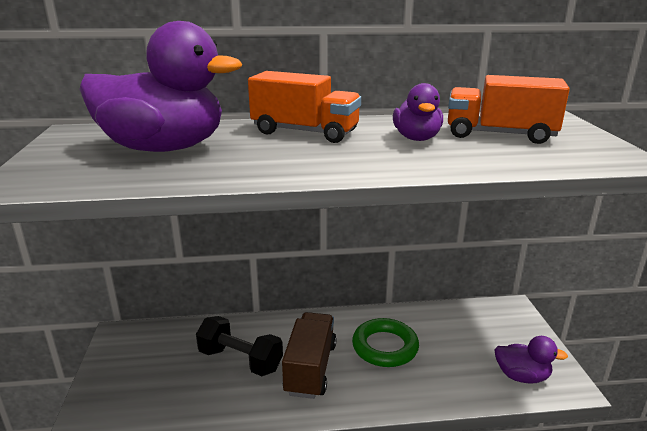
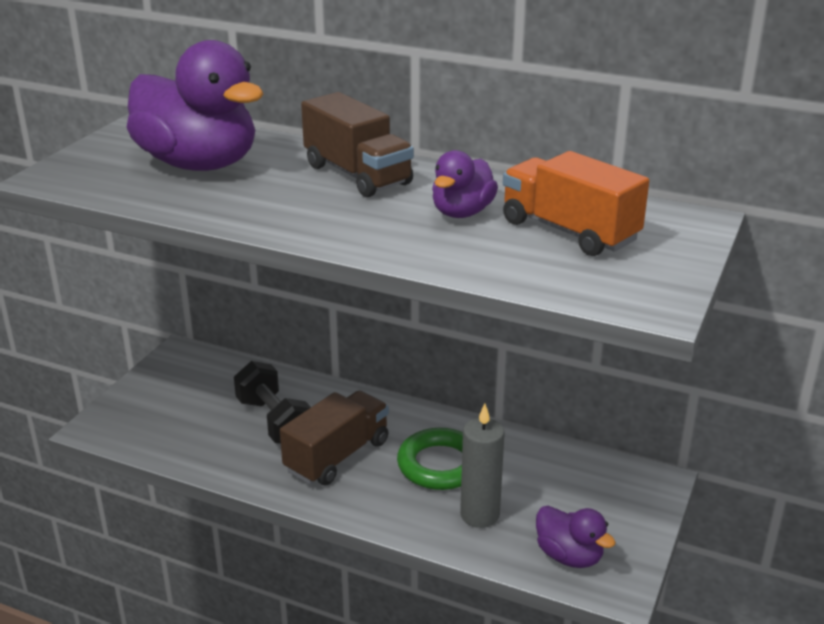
camera: 30 degrees right, 5 degrees up
orange truck [248,71,361,143] -> brown truck [301,92,414,197]
none -> grey candle [460,404,505,528]

